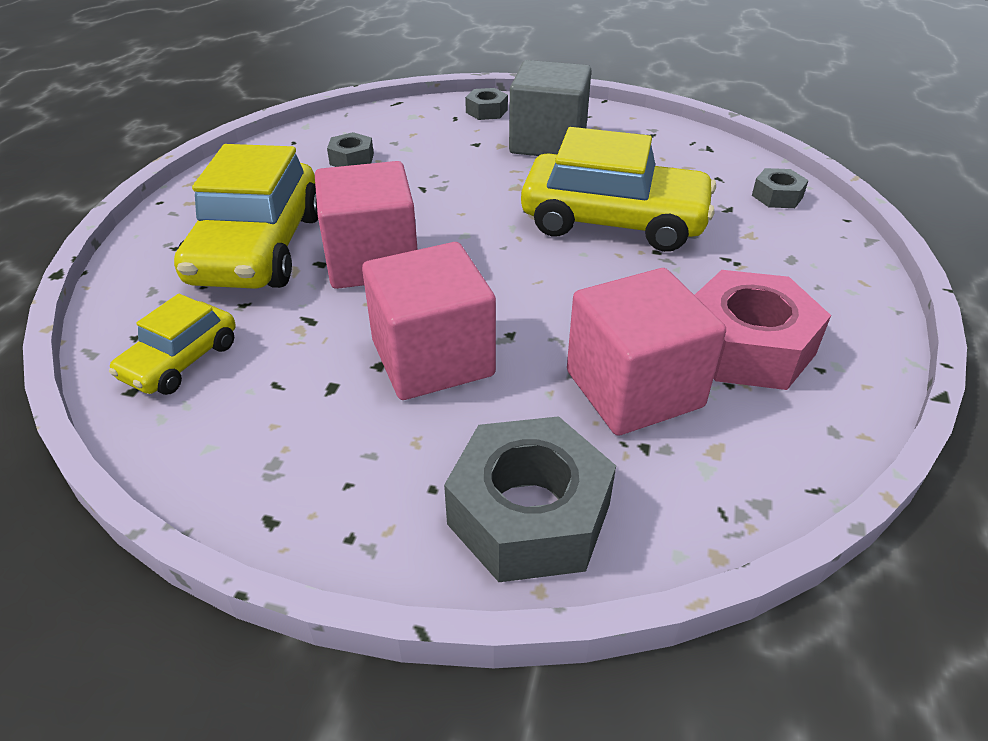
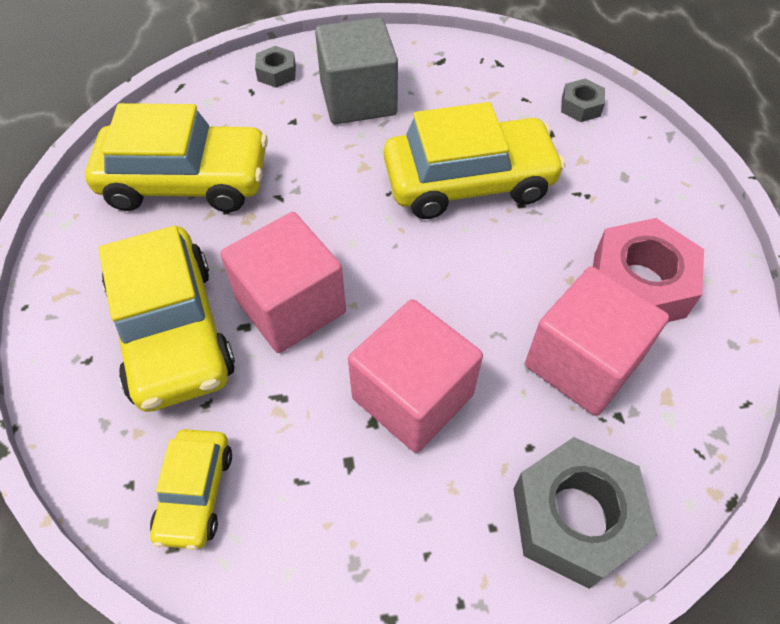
camera: 25 degrees left, 15 degrees up
grey nut [327,132,374,167] -> yellow car [85,103,268,212]

